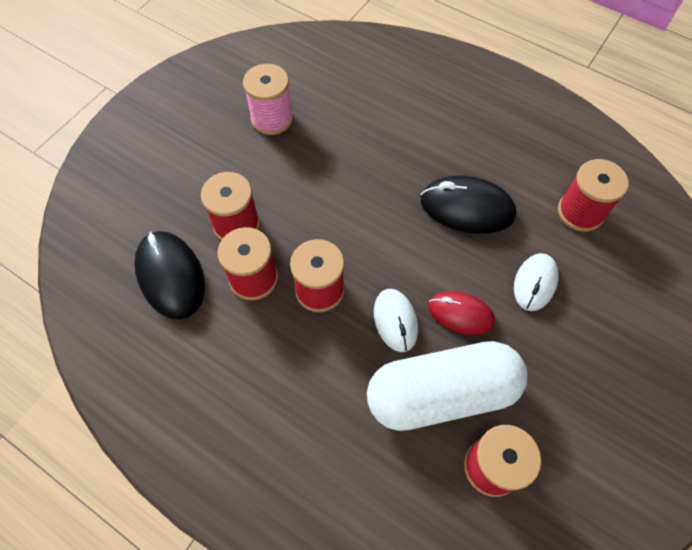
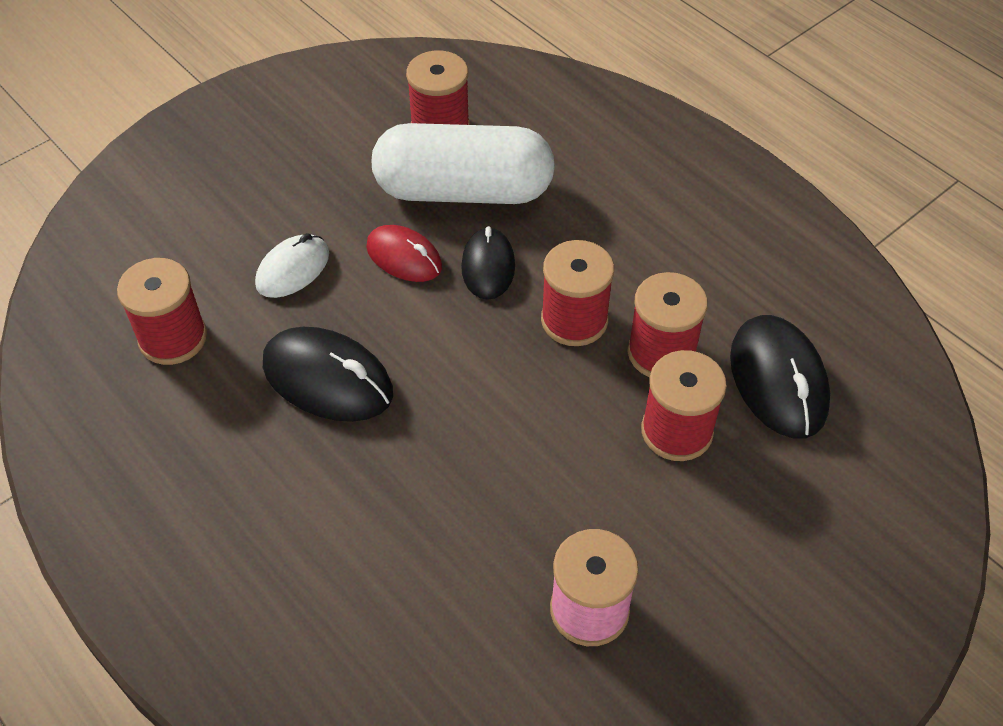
camera: 165 degrees left, 10 degrees down
white mouse [374,289,418,352] -> black mouse [461,226,515,300]

